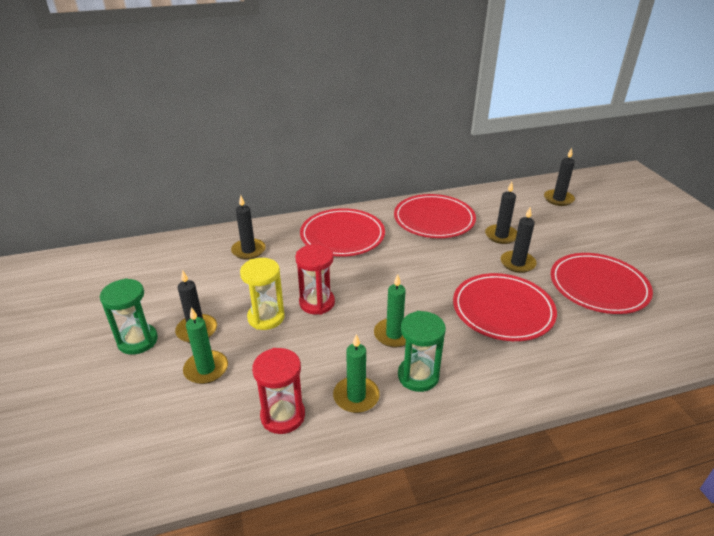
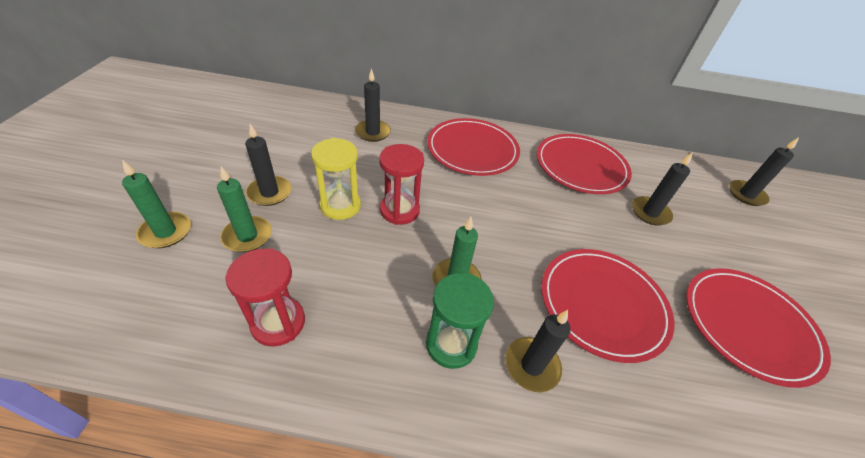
camera: 20 degrees right, 10 degrees up
green hourglass [100,278,158,355] -> none
green candle [333,334,380,413] -> green candle moved to [122,160,191,248]
black candle [501,207,537,273] -> black candle moved to [505,310,571,392]

